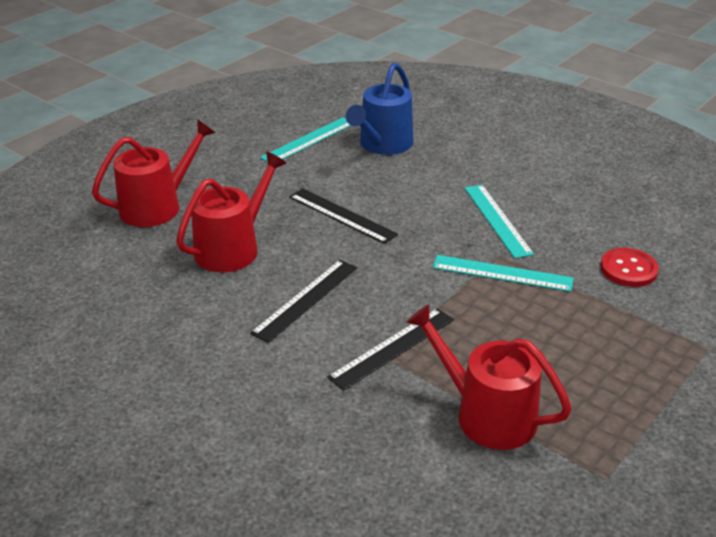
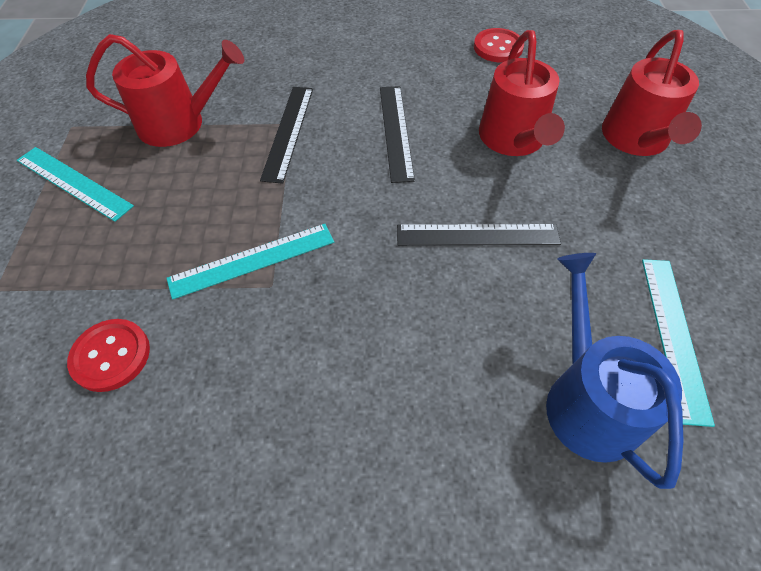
camera: 140 degrees right, 20 degrees up
turquoise ruler [464,185,534,259] -> turquoise ruler moved to [17,147,134,222]
none -> red button [474,28,524,62]

